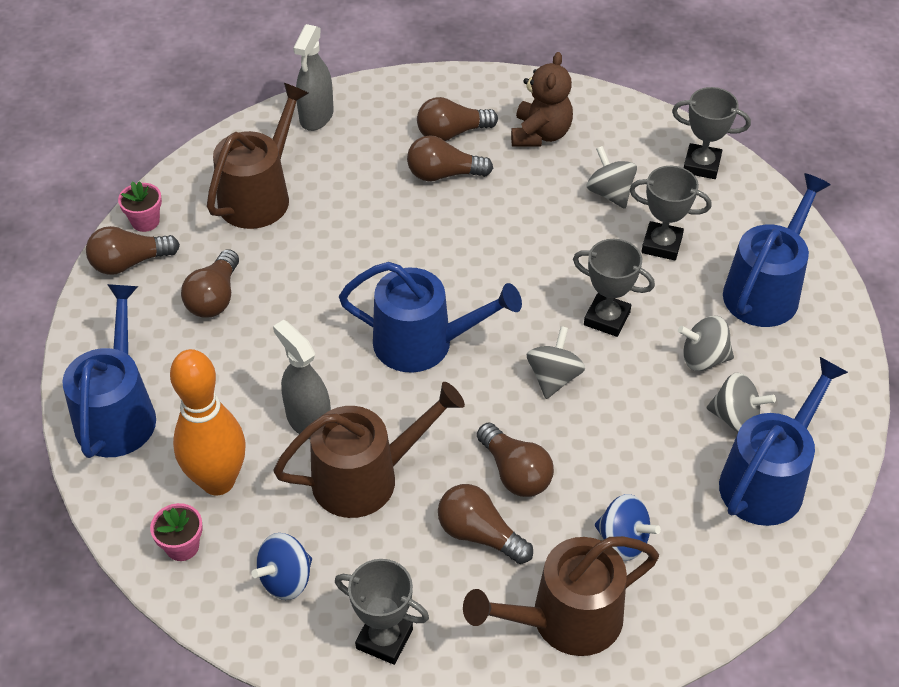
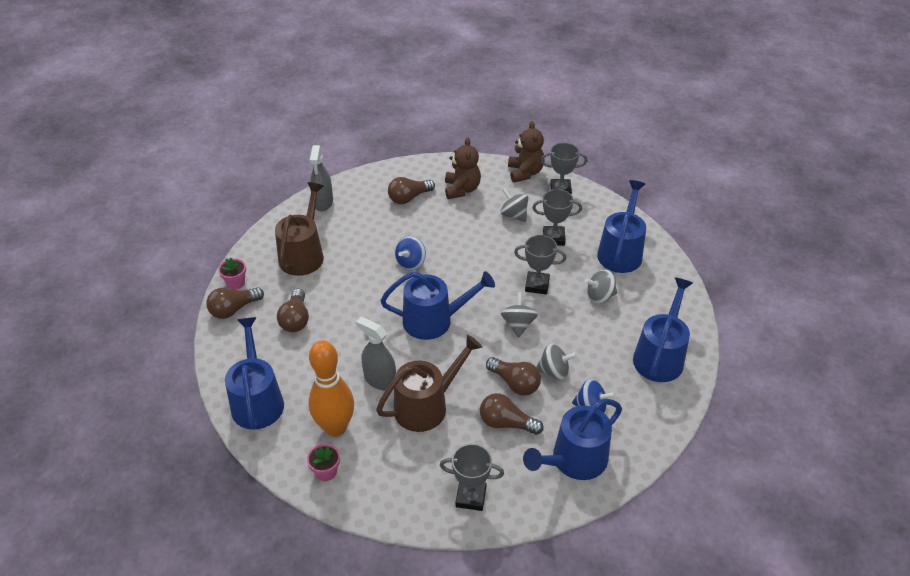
camera: 15 degrees left, 5 degrees down
blue spinning top [252,533,312,600] -> blue spinning top moved to [395,236,426,270]
brown light bulb [407,135,493,181] -> none
brown watering can [463,536,659,656] -> blue watering can [523,399,622,480]
grey spinning top [707,372,776,432] -> grey spinning top moved to [537,343,578,380]
none -> brown teddy bear [508,121,545,183]

